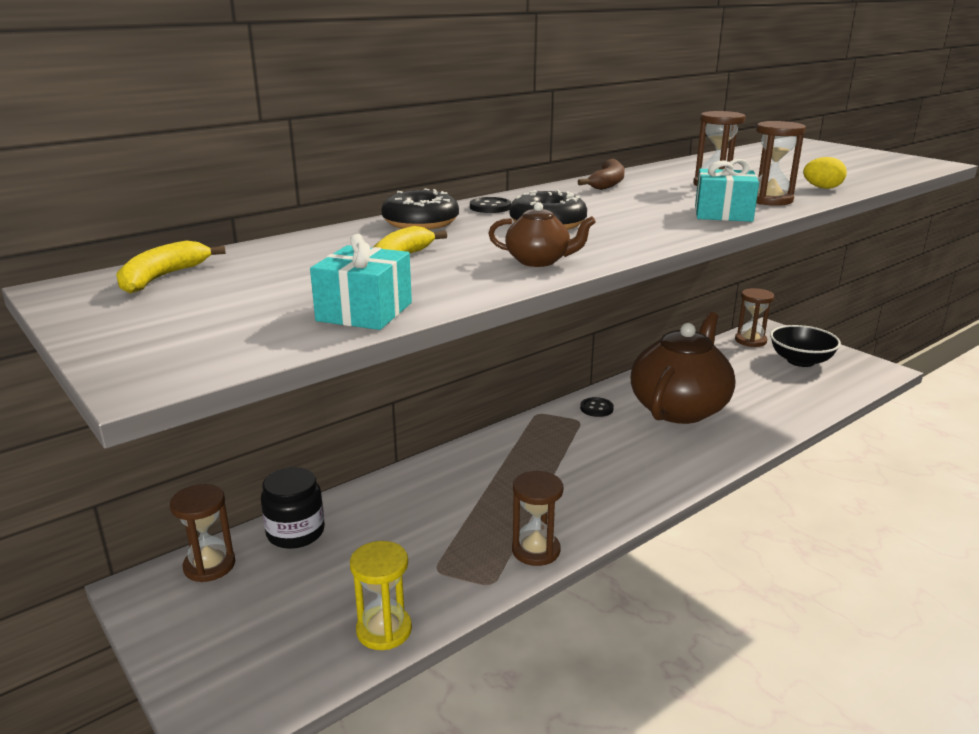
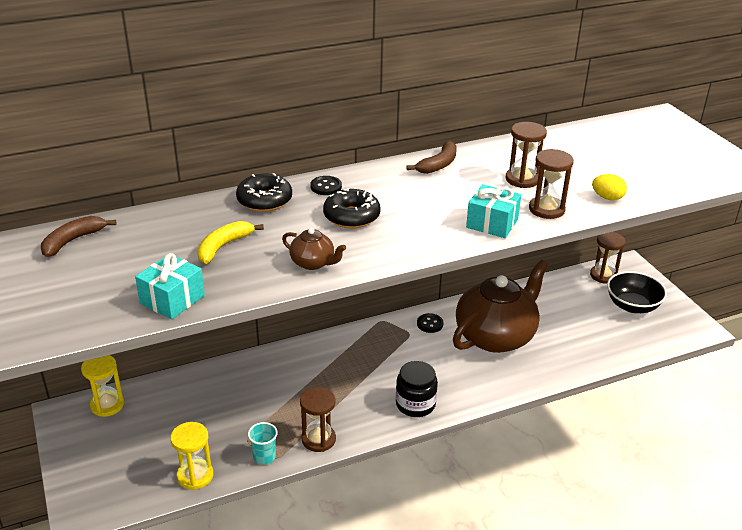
camera: 15 degrees right, 10 degrees up
yellow banana [116,240,226,294] -> brown banana [41,216,116,257]
brown hourglass [170,484,235,582] -> yellow hourglass [81,355,124,417]
black jar [261,467,325,549] -> black jar moved to [396,361,438,417]
none -> turquoise cup [248,422,278,464]

